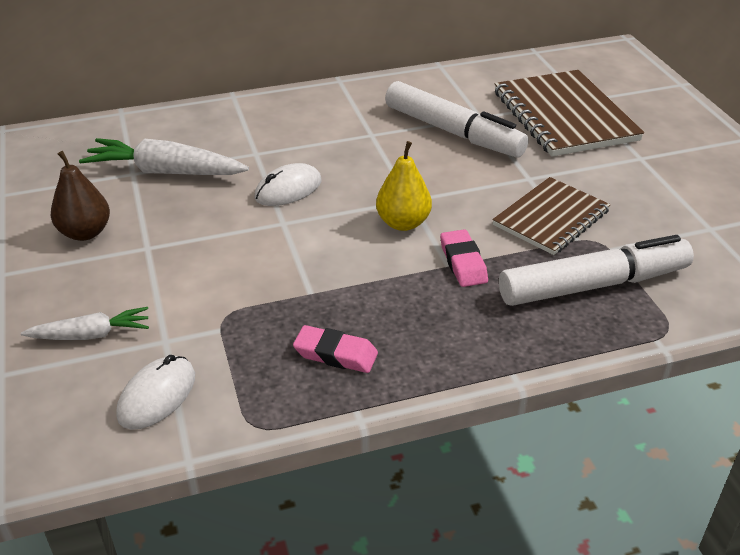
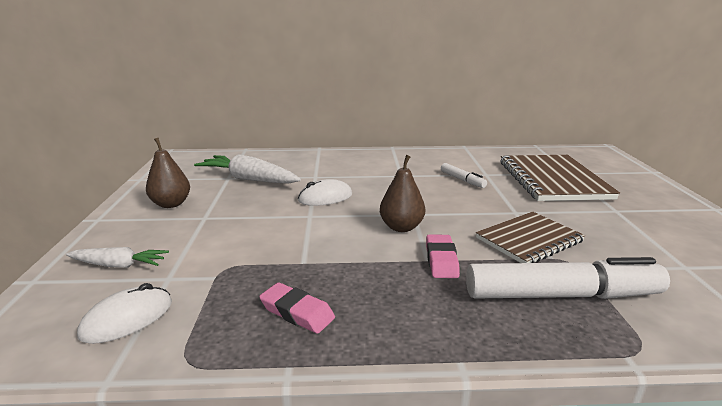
camera: 15 degrees right, 15 degrees down
yellow pear [376,141,432,231] -> brown pear [380,155,425,232]
white marker [385,81,529,158] -> white marker [441,163,487,188], size x0.46

